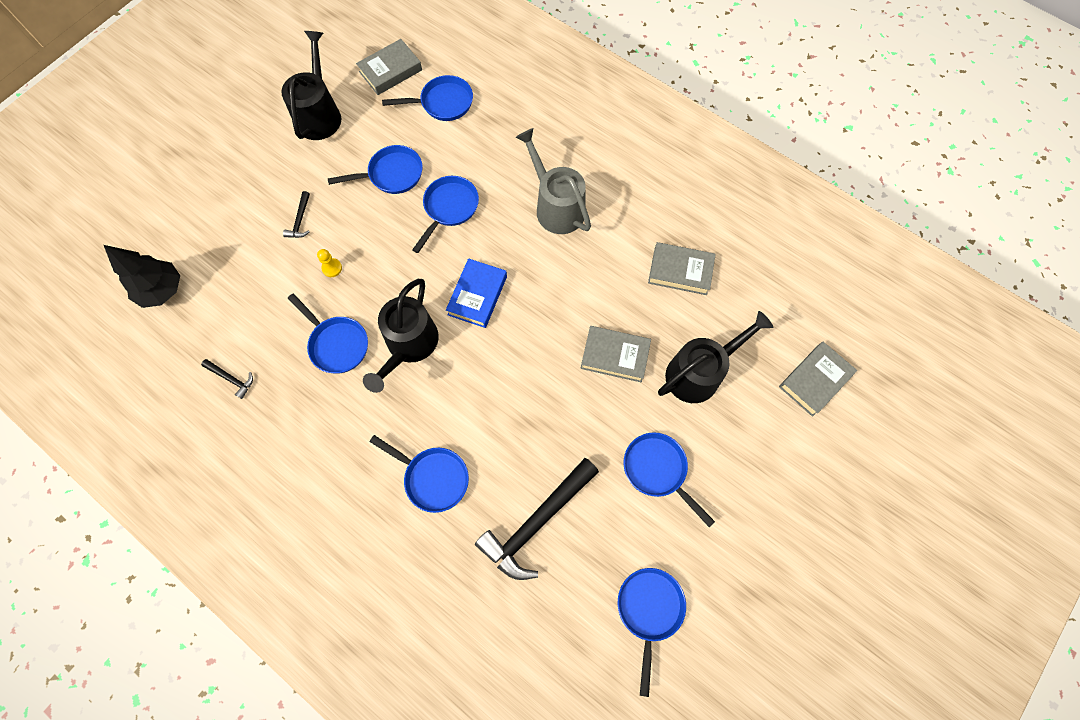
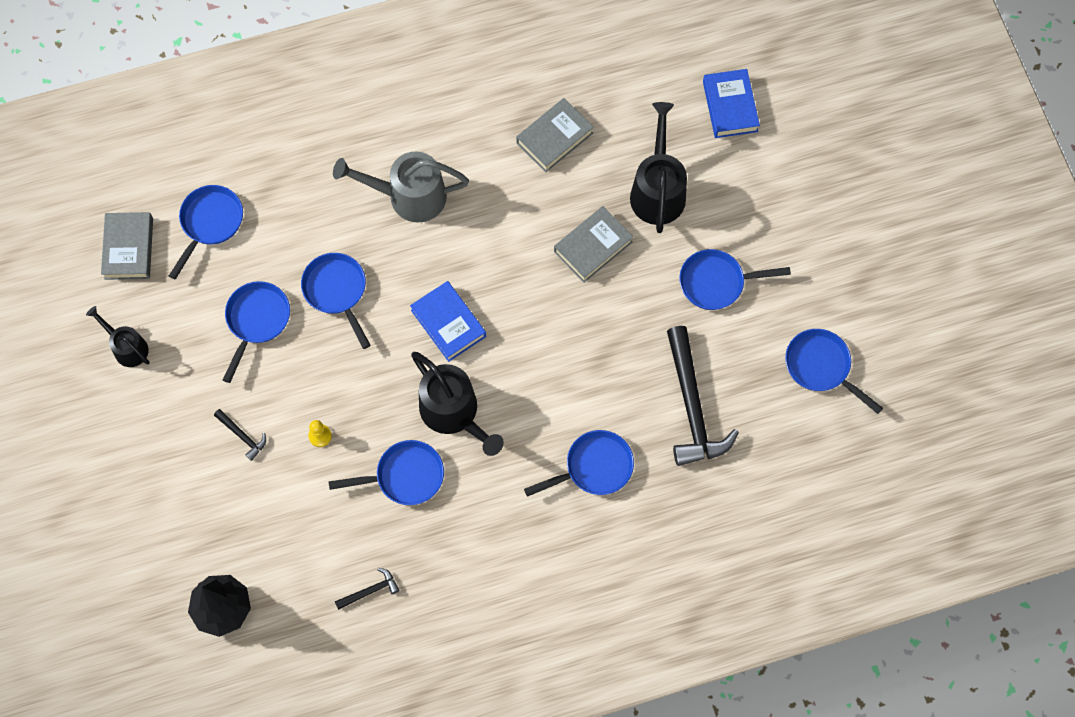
camera: 55 degrees left, 0 degrees up
black watering can [281,31,342,140] -> black watering can [86,306,150,367], size x0.59
grey book [779,342,857,417] -> blue book [703,69,760,138]

